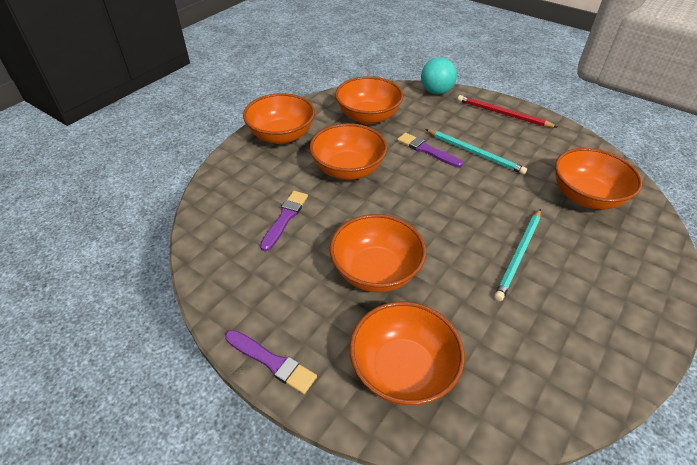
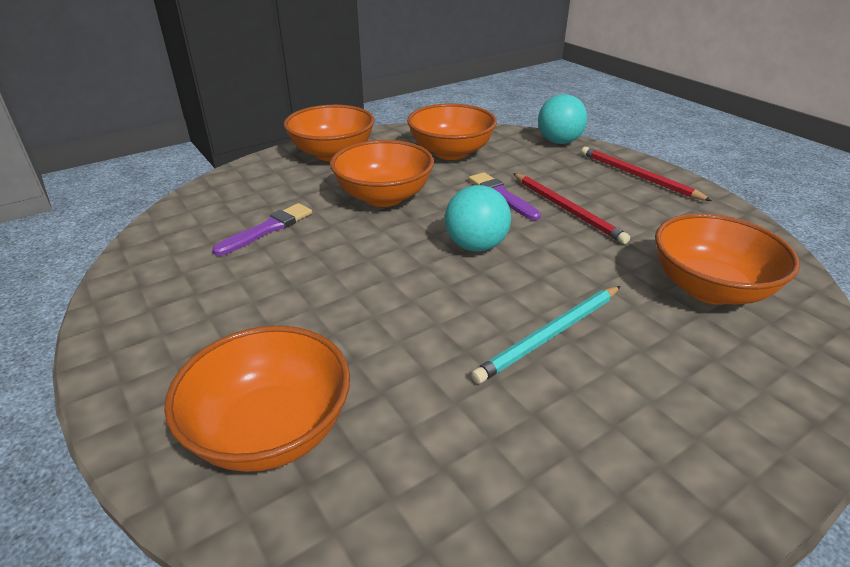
camera: 20 degrees right, 10 degrees down
purple brush [225,330,317,394] -> none
orange bowl [330,214,426,293] -> none
turquoise pencil [425,129,527,174] -> red pencil [513,173,630,244]
none -> turquoise ball [445,185,511,252]

